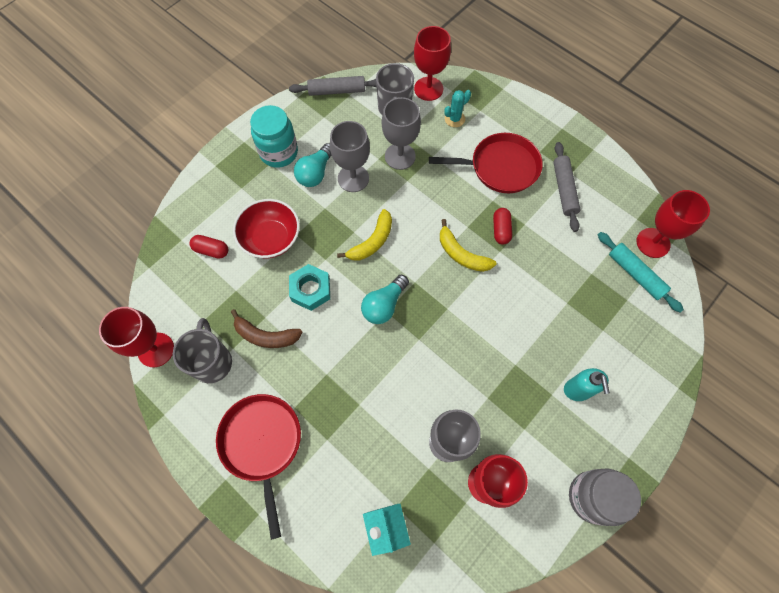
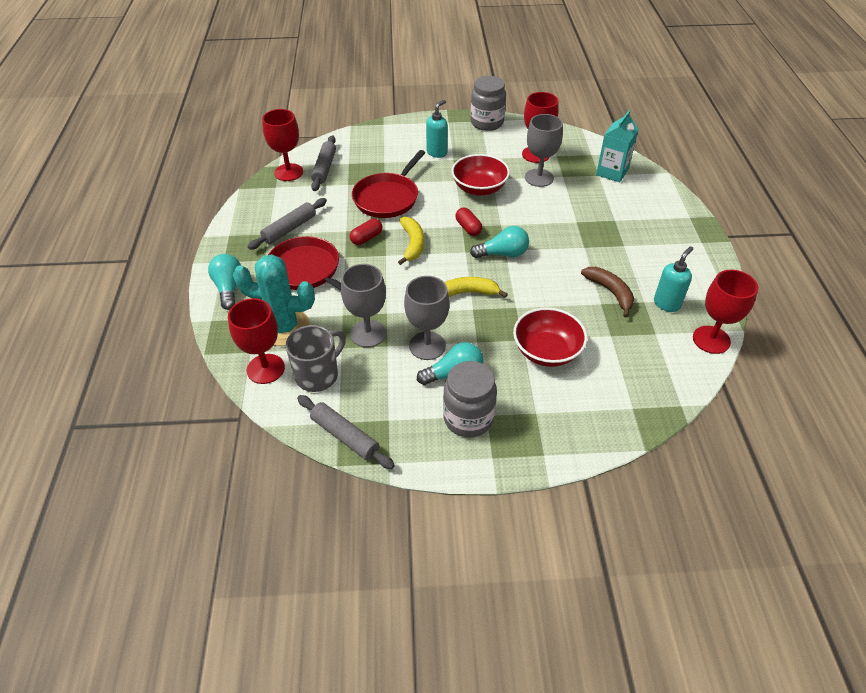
camera: 135 degrees left, 20 degrees down
grey mug [173,318,232,383] -> turquoise soap dispenser [654,246,693,312]
red capsule [190,235,228,259] -> red capsule moved to [455,208,482,236]
red pan [216,394,301,540] -> red pan moved to [352,150,425,218]
turquoise jar [250,105,298,168] -> grey jar [443,361,497,437]
turquoise nut [289,264,330,311] -> none
turquoise cactus [444,90,471,127] -> turquoise cactus [233,254,315,346], size x2.06
turquoise rolling pin [598,232,684,312] -> grey rolling pin [311,135,336,191]
none -> turquoise light bulb [208,254,241,310]
none -> red bowl [451,154,510,196]

